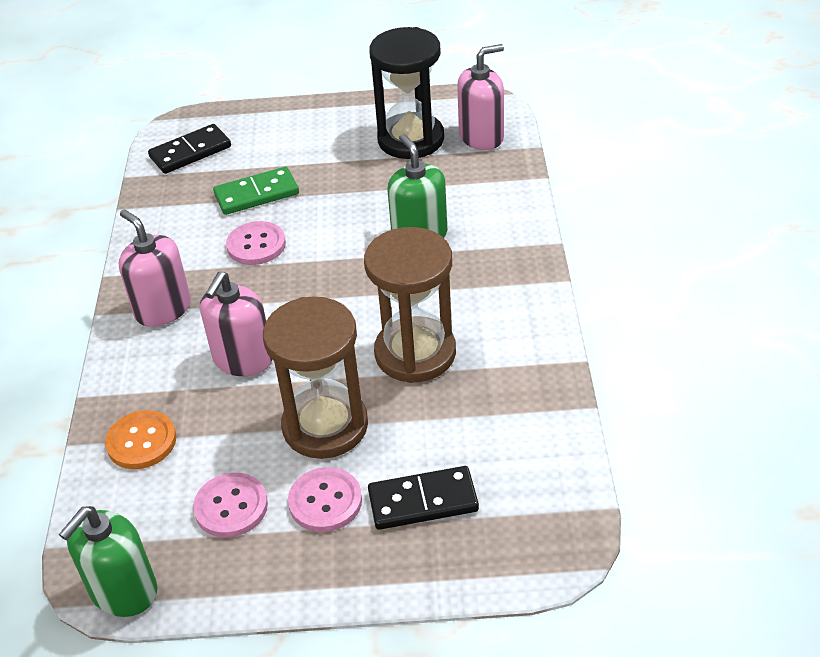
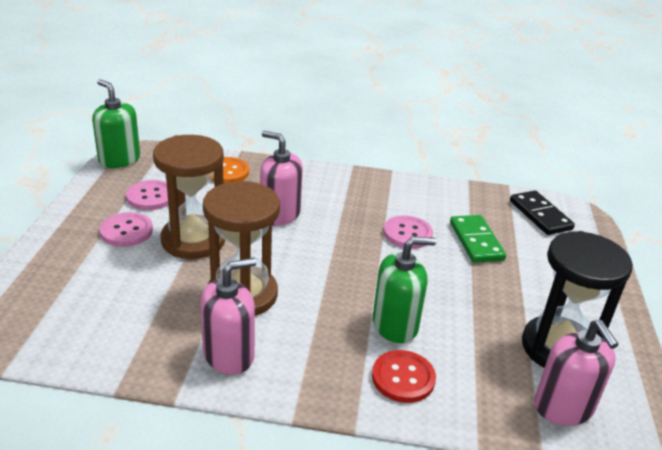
camera: 95 degrees right, 10 degrees down
pink soap dispenser [119,209,191,327] -> pink soap dispenser moved to [200,258,256,375]
black domino [368,466,479,530] -> none
none -> red button [372,350,436,403]

